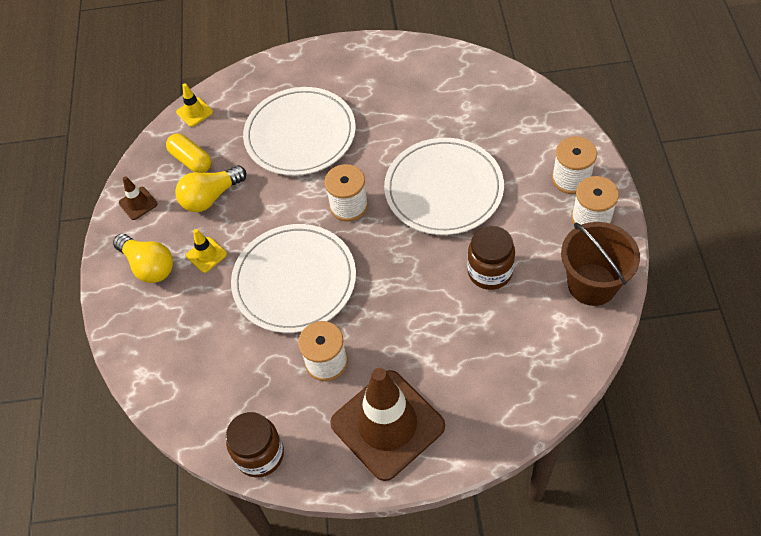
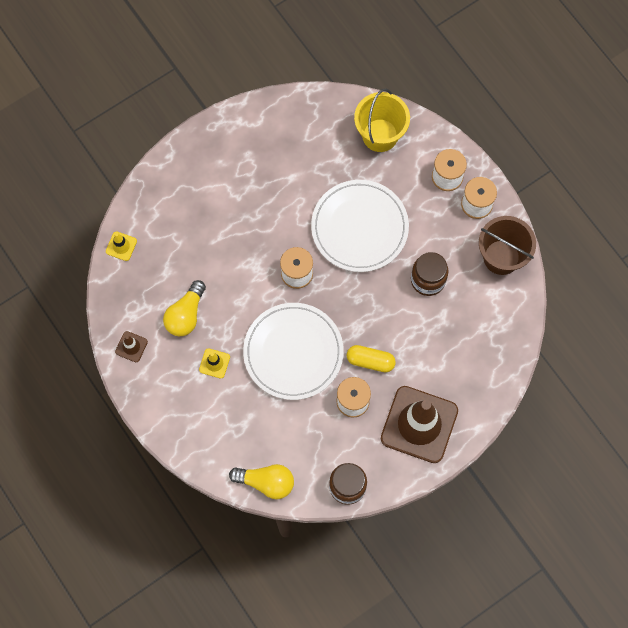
camera: 35 degrees left, 15 degrees up
yellow light bulb [113,234,173,283] -> yellow light bulb moved to [229,464,294,499]
yellow capsule [166,134,211,173] -> yellow capsule moved to [347,345,396,372]
white plate [243,87,356,176] -> none
none -> yellow bucket [354,88,410,152]

